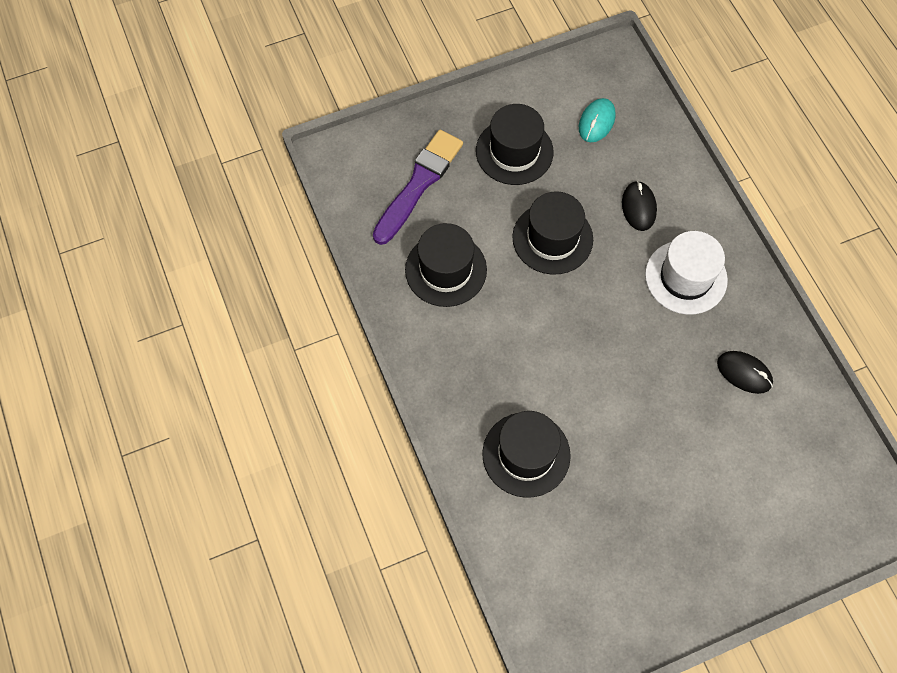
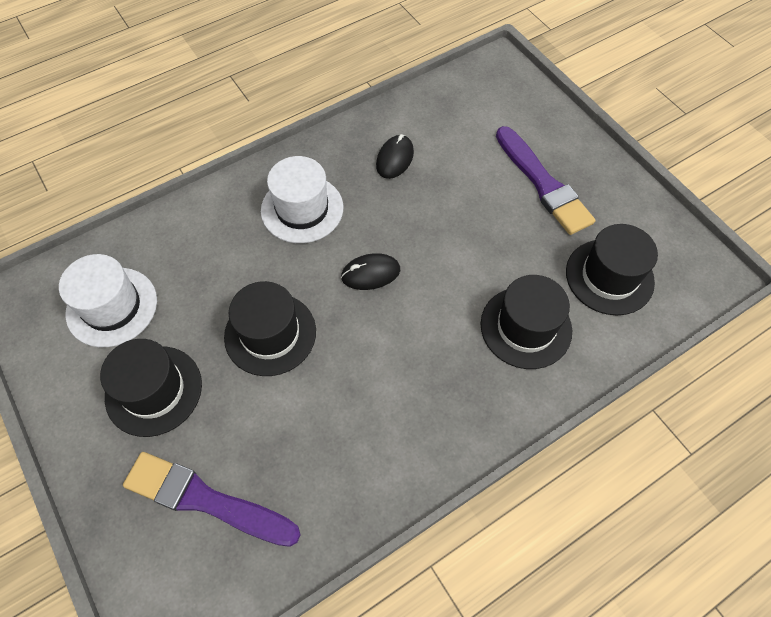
camera: 100 degrees left, 5 degrees down
black hat [405,223,487,307] -> black hat moved to [566,224,658,315]
turquoise mouse [579,98,616,142] -> white hat [59,254,157,347]
black mouse [622,181,657,231] -> black mouse moved to [341,253,400,290]
none -> purple brush [496,126,595,235]

